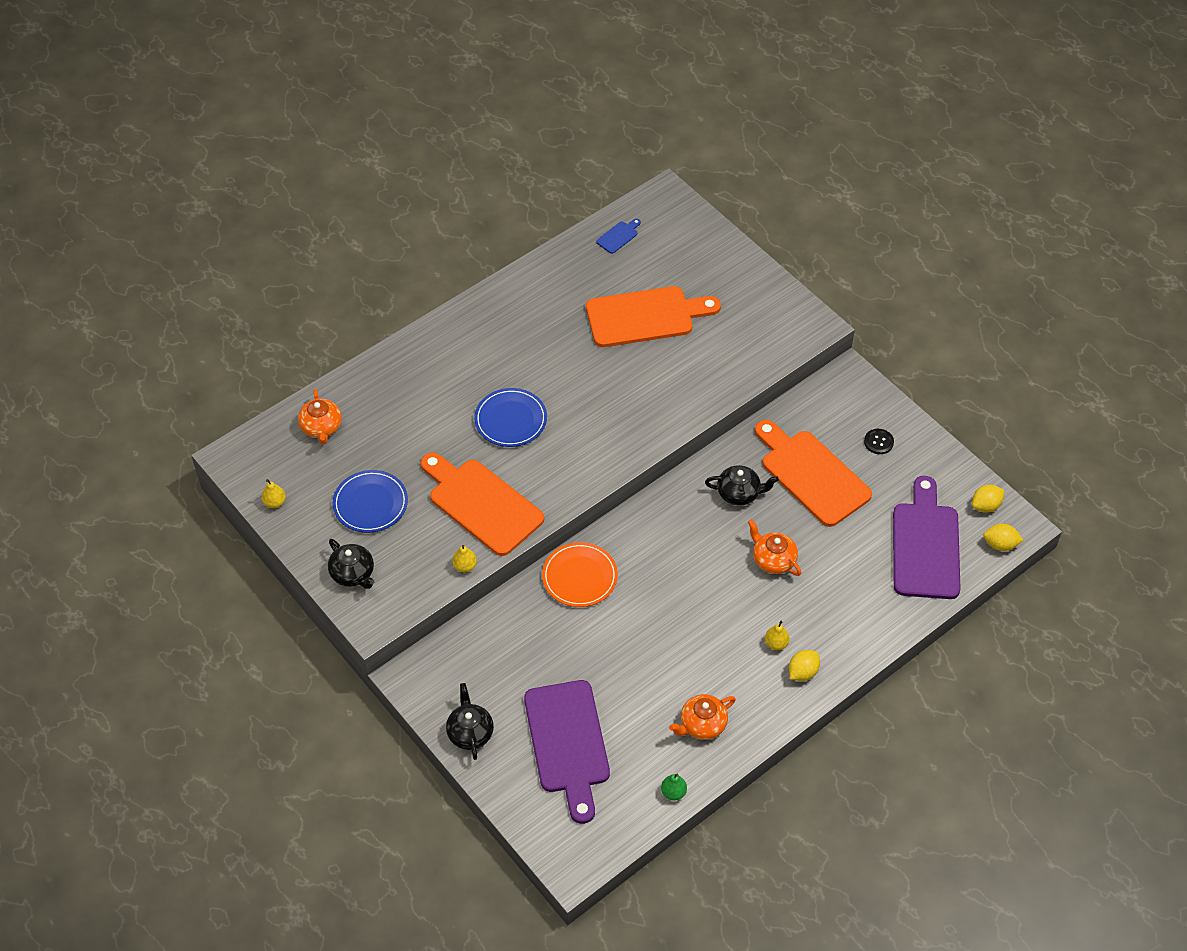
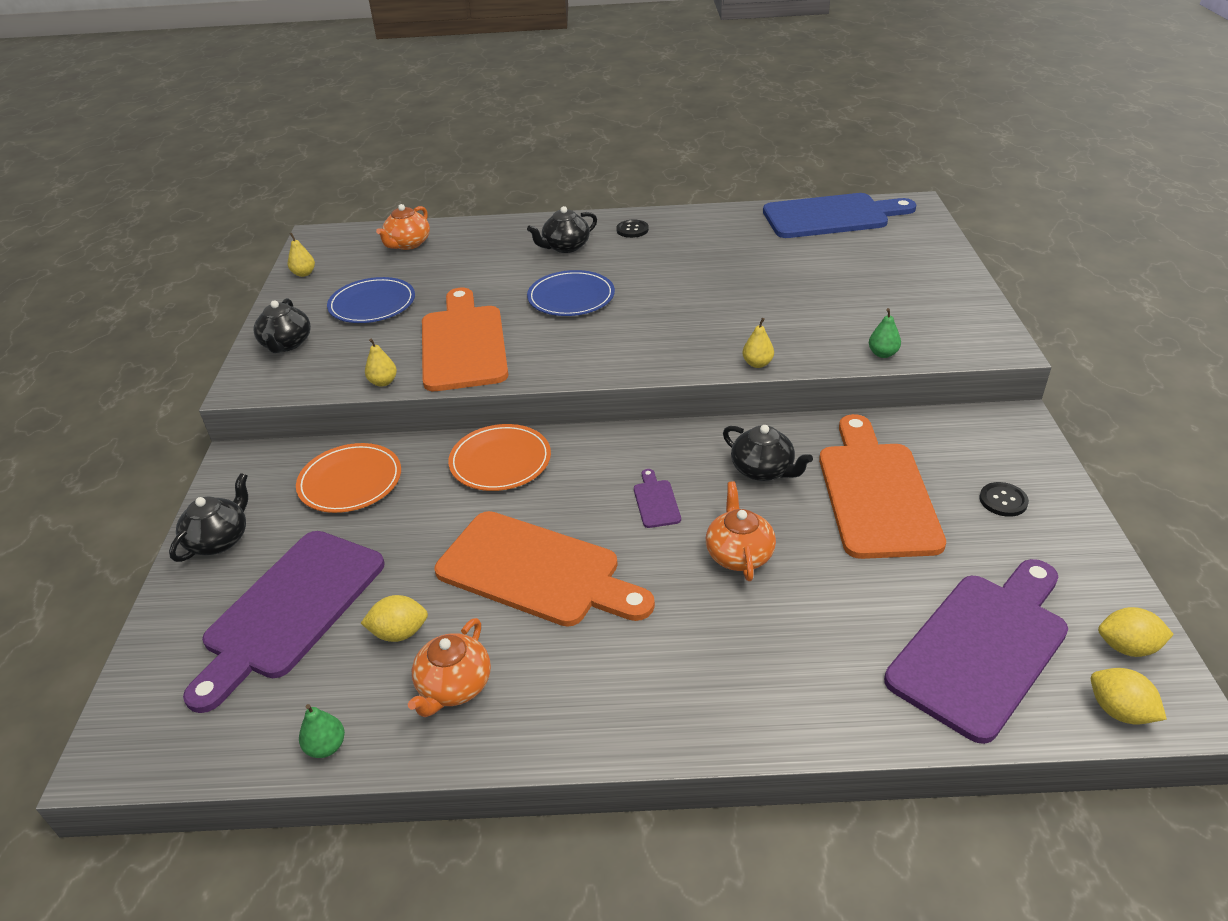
camera: 40 degrees right, 15 degrees down
orange cutting board [586,286,721,347] -> orange cutting board moved to [435,511,655,627]
blue cutting board [597,219,641,254] -> blue cutting board [763,193,916,238], size x2.48
orange teapot [669,694,736,740] -> orange teapot turned 75 degrees counterclockwise [408,618,491,717]
yellow pear [765,621,790,650] -> yellow pear moved to [742,318,774,368]
yellow lemon [789,650,820,681] -> yellow lemon moved to [361,595,428,642]
none -> orange plate [296,443,401,513]
none -> black teapot [527,206,597,253]
none -> black button [616,220,649,238]
none -> purple cutting board [634,469,681,528]
none -> green pear [869,308,901,358]

